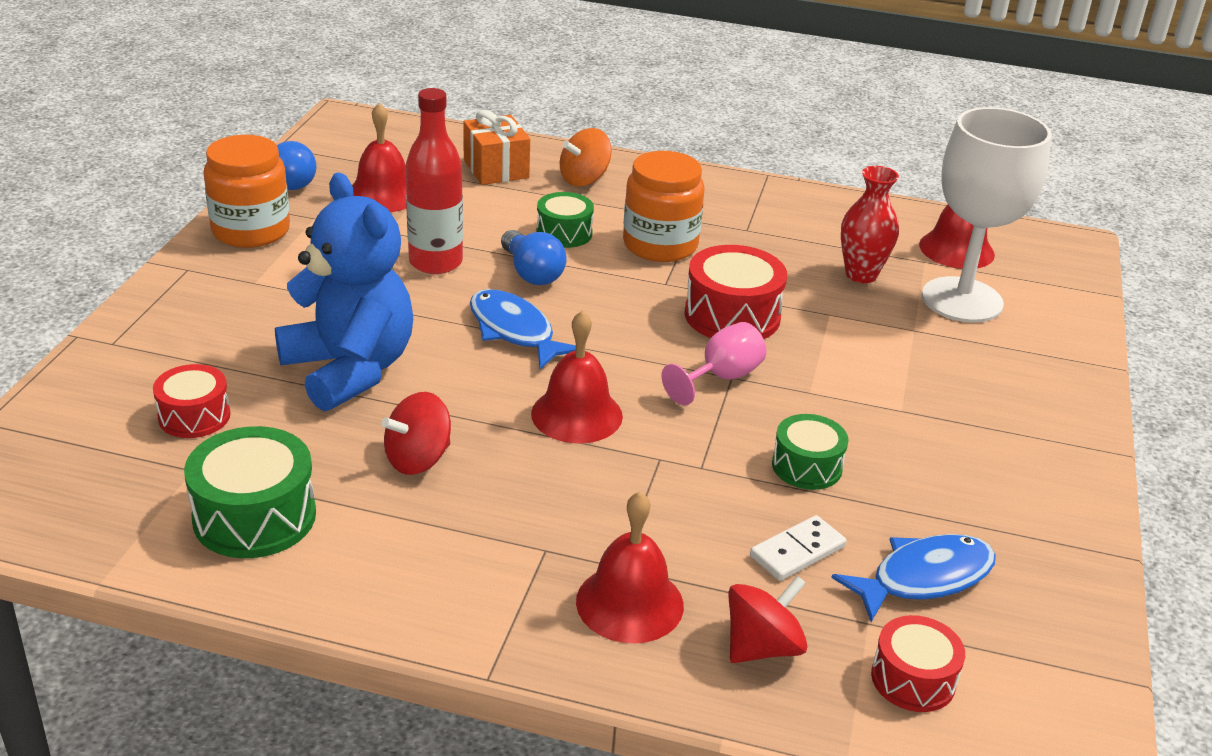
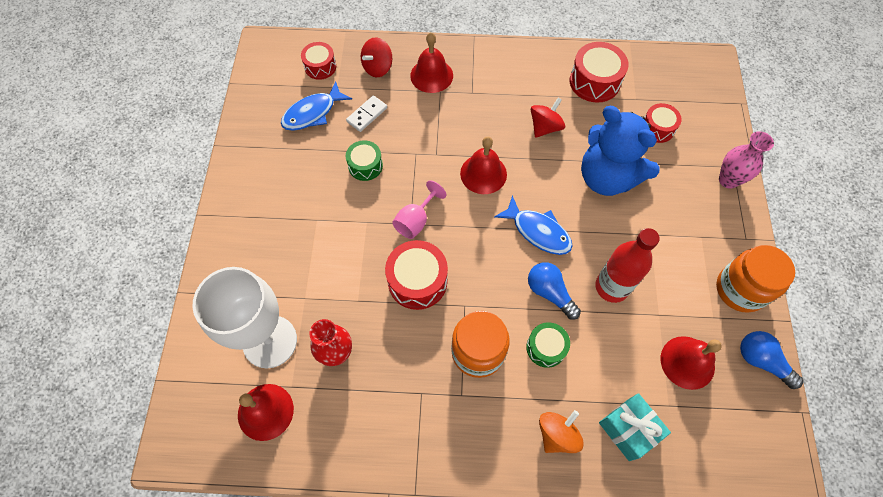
camera: 170 degrees right, 30 degrees up
green drum [184,426,316,558] -> red drum [570,42,629,103]
orange gift [463,110,530,185] -> turquoise gift [599,393,671,461]
none -> pink vase [719,131,774,189]

